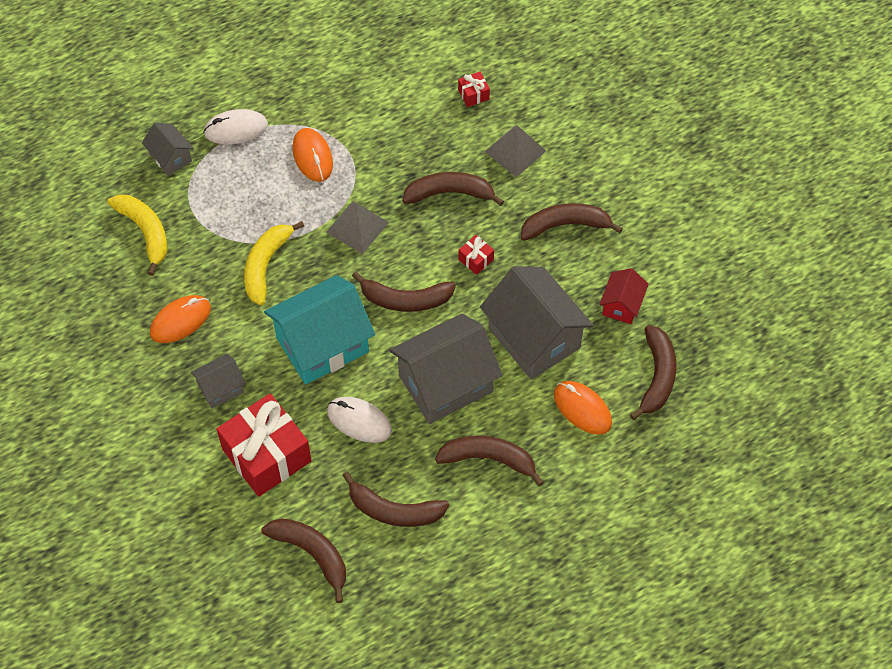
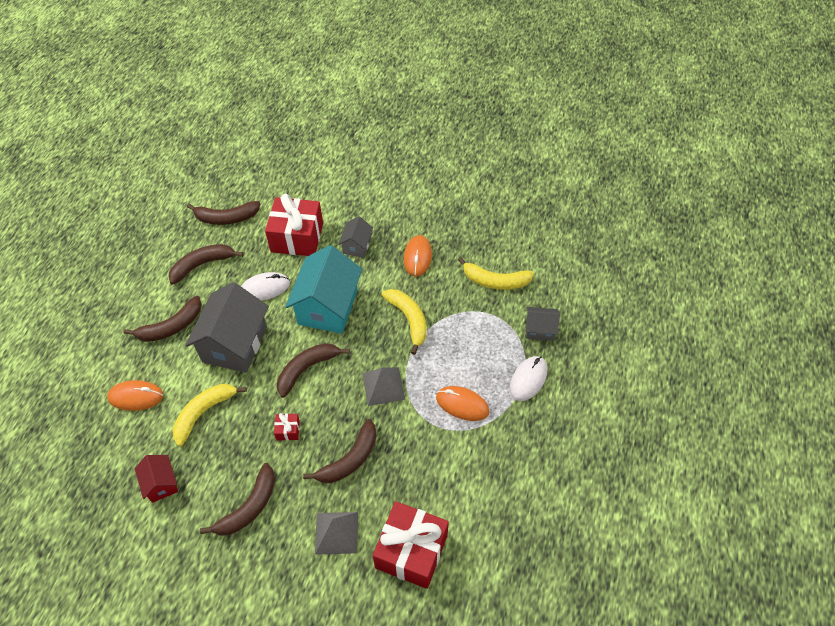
camera: 135 degrees right, 5 degrees down
red gift [458,72,490,107] -> red gift [373,501,449,589], size x2.41
grey house [480,266,593,380] -> yellow banana [172,384,247,446]
brown banana [630,325,677,420] -> none

